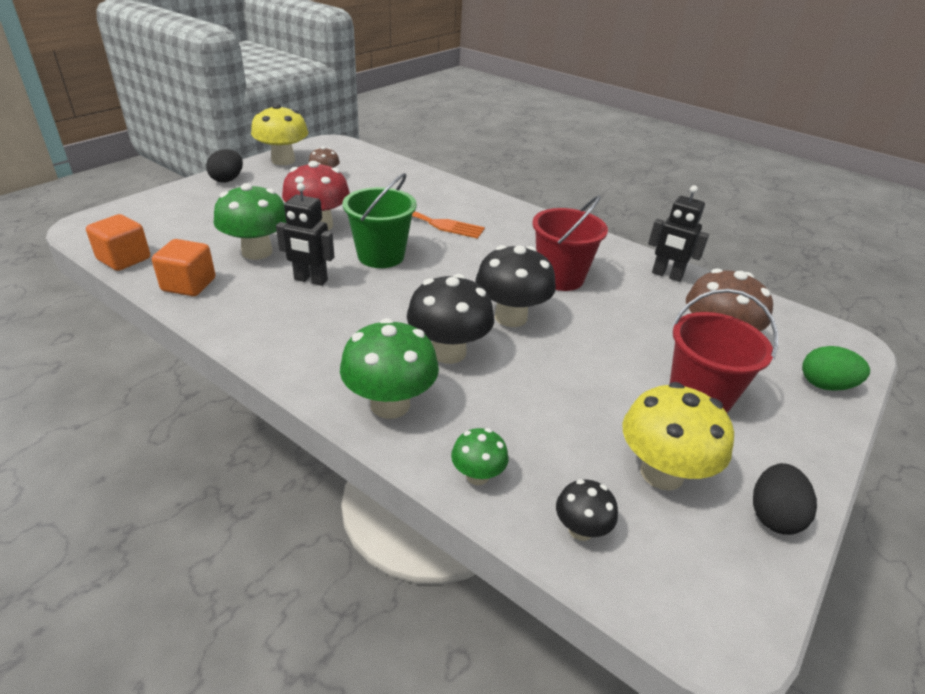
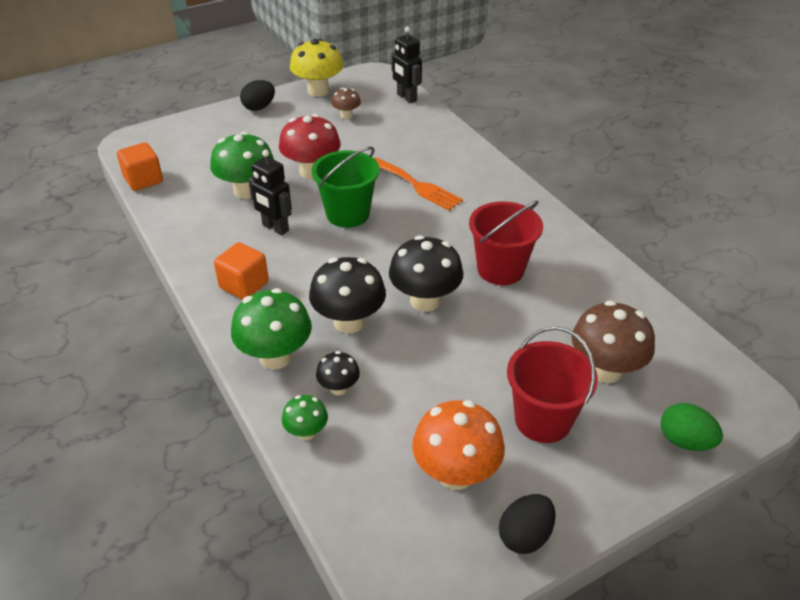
camera: 25 degrees right, 5 degrees up
orange cube [152,239,216,296] -> orange cube moved to [214,242,269,300]
black mushroom [556,479,618,541] -> black mushroom moved to [316,351,360,395]
yellow mushroom [622,382,734,491] -> orange mushroom [412,400,505,490]
black robot [648,185,709,282] -> black robot moved to [391,27,422,103]

